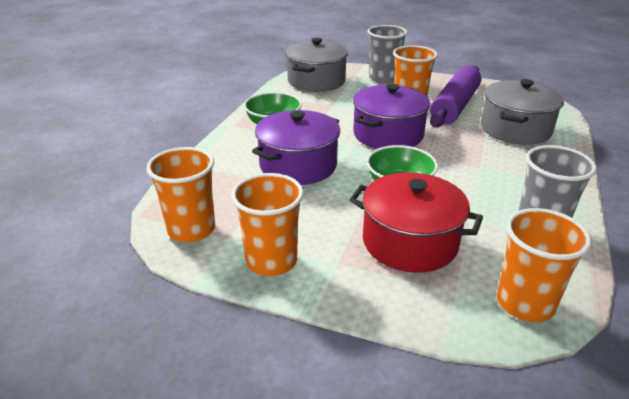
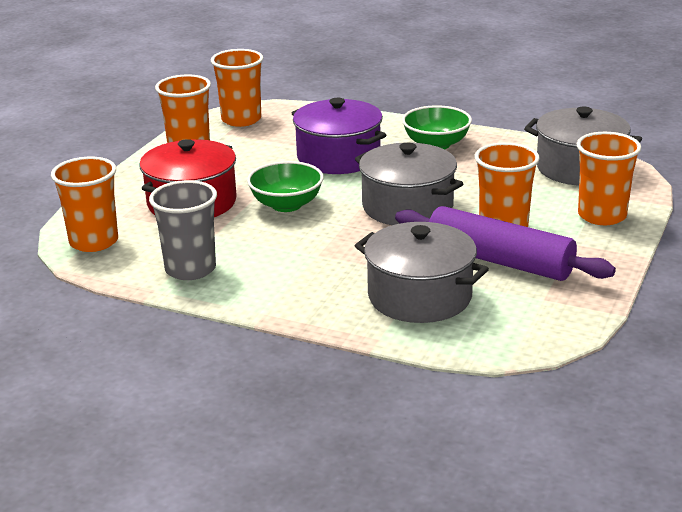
camera: 95 degrees right, 5 degrees down
purple pot [353,84,430,149] -> grey pot [355,143,463,225]
grey cup [368,25,408,84] -> orange cup [576,132,641,225]

